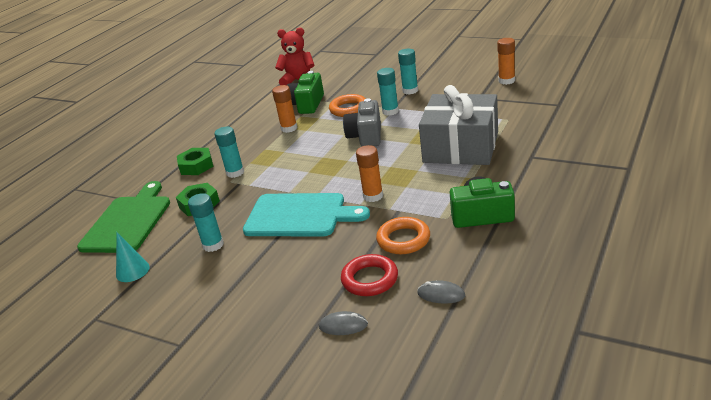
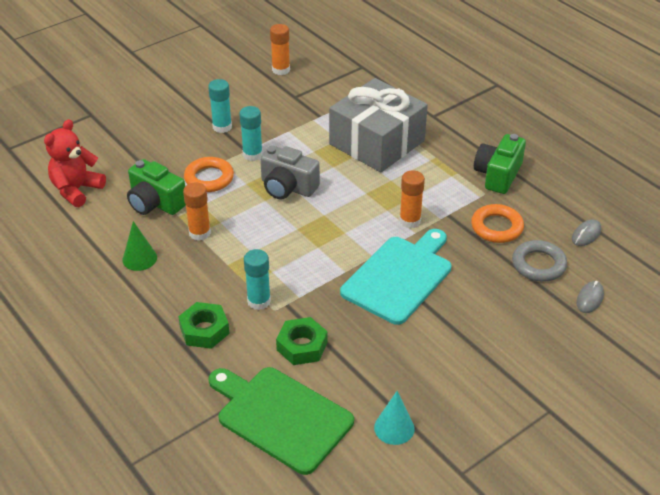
camera: 70 degrees left, 10 degrees up
turquoise glue stick [188,193,224,252] -> none
red ring [341,254,398,296] -> grey ring [512,240,567,282]
none -> green cone [123,221,157,271]

